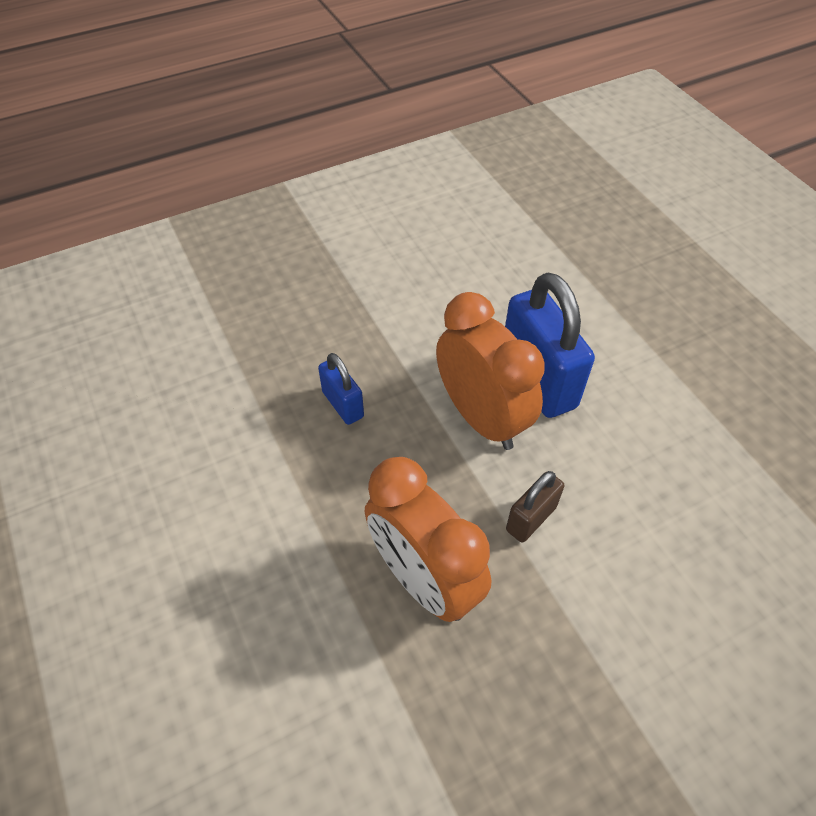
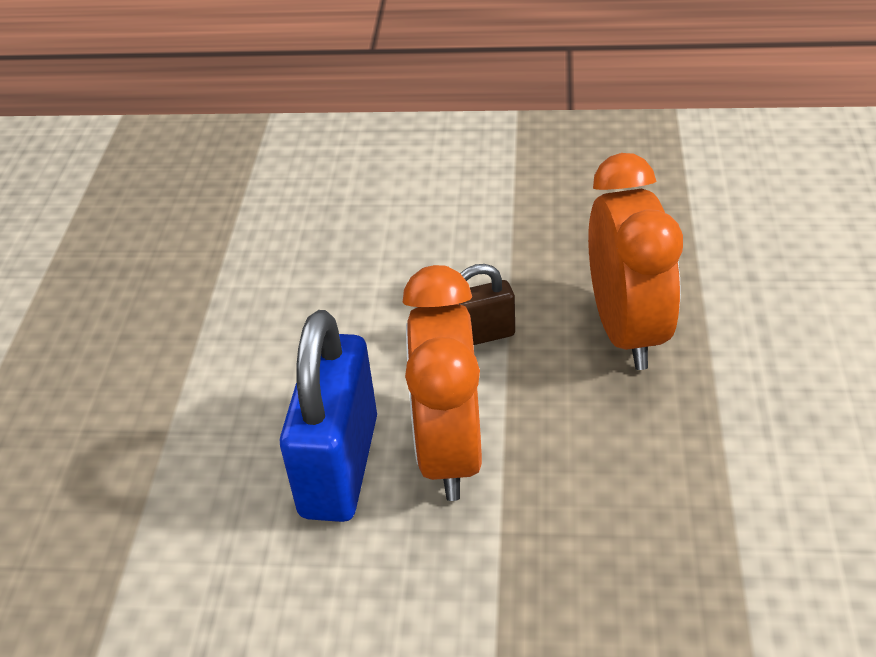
camera: 145 degrees left, 10 degrees down
blue padlock [318,353,364,425] -> none

